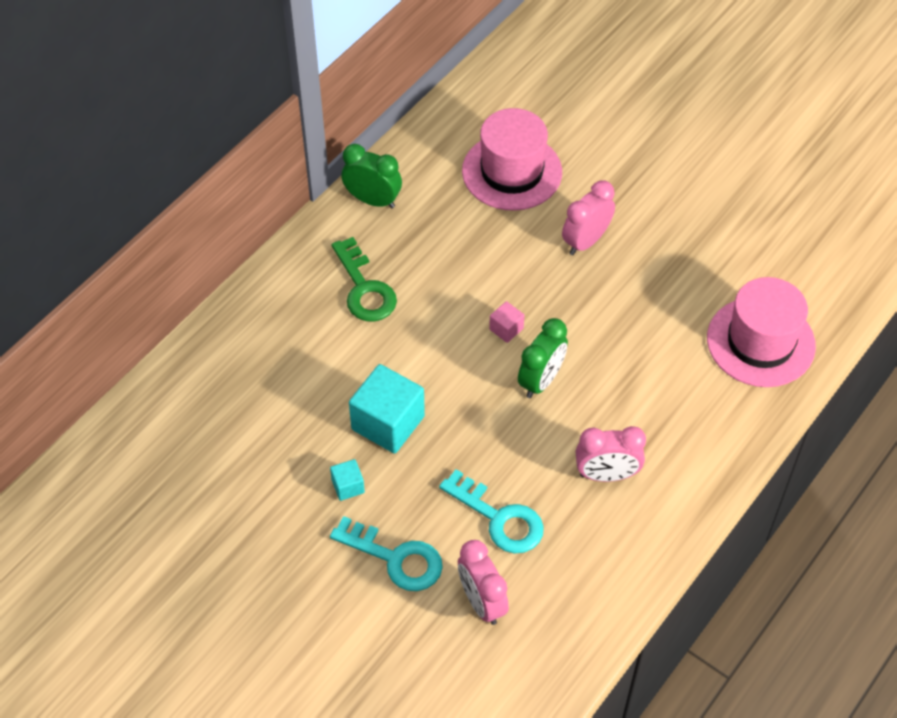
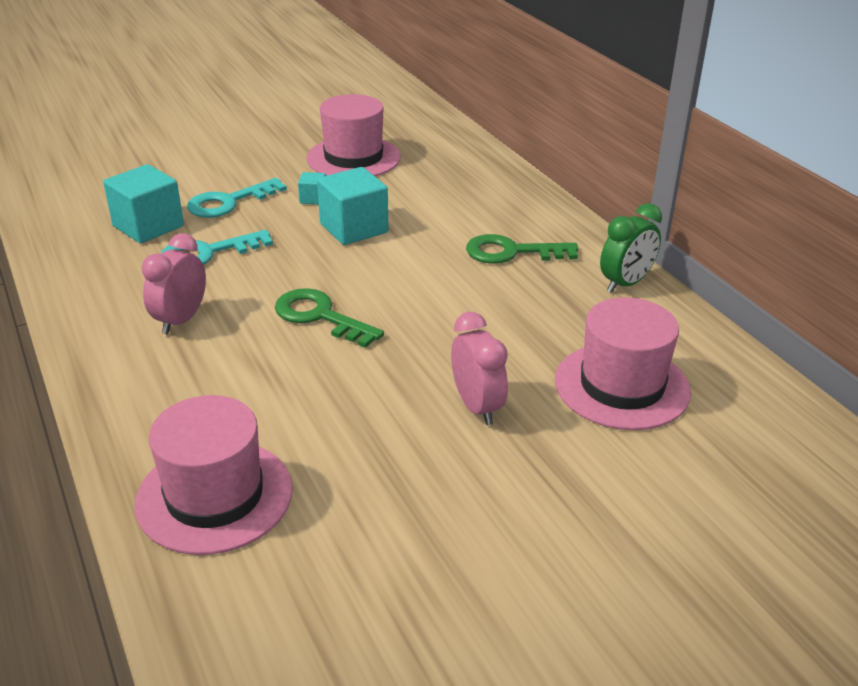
camera: 115 degrees right, 20 degrees down
pink clock [458,540,509,625] -> turquoise cube [103,164,184,243]
pink cube [489,301,525,343] -> none
green clock [518,318,568,398] -> green key [275,288,384,348]
none -> pink hat [306,94,401,176]

